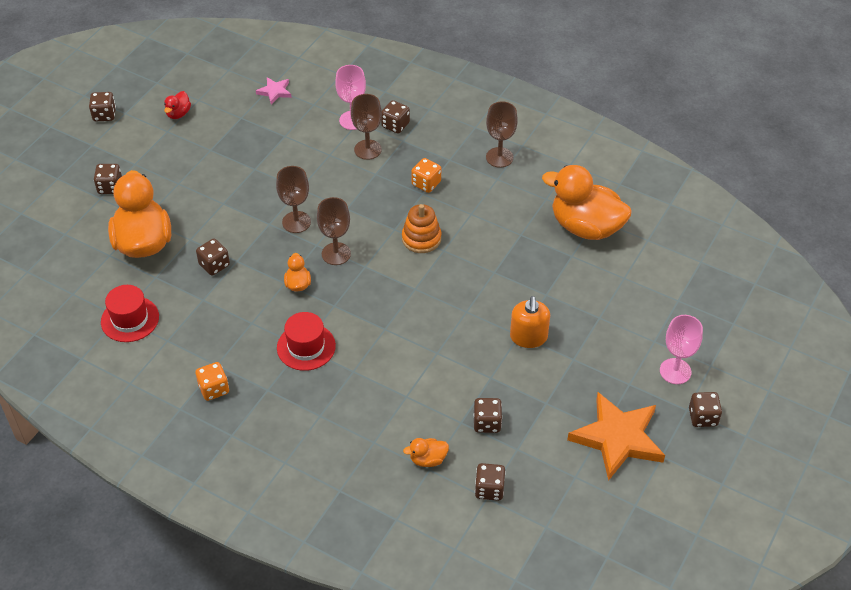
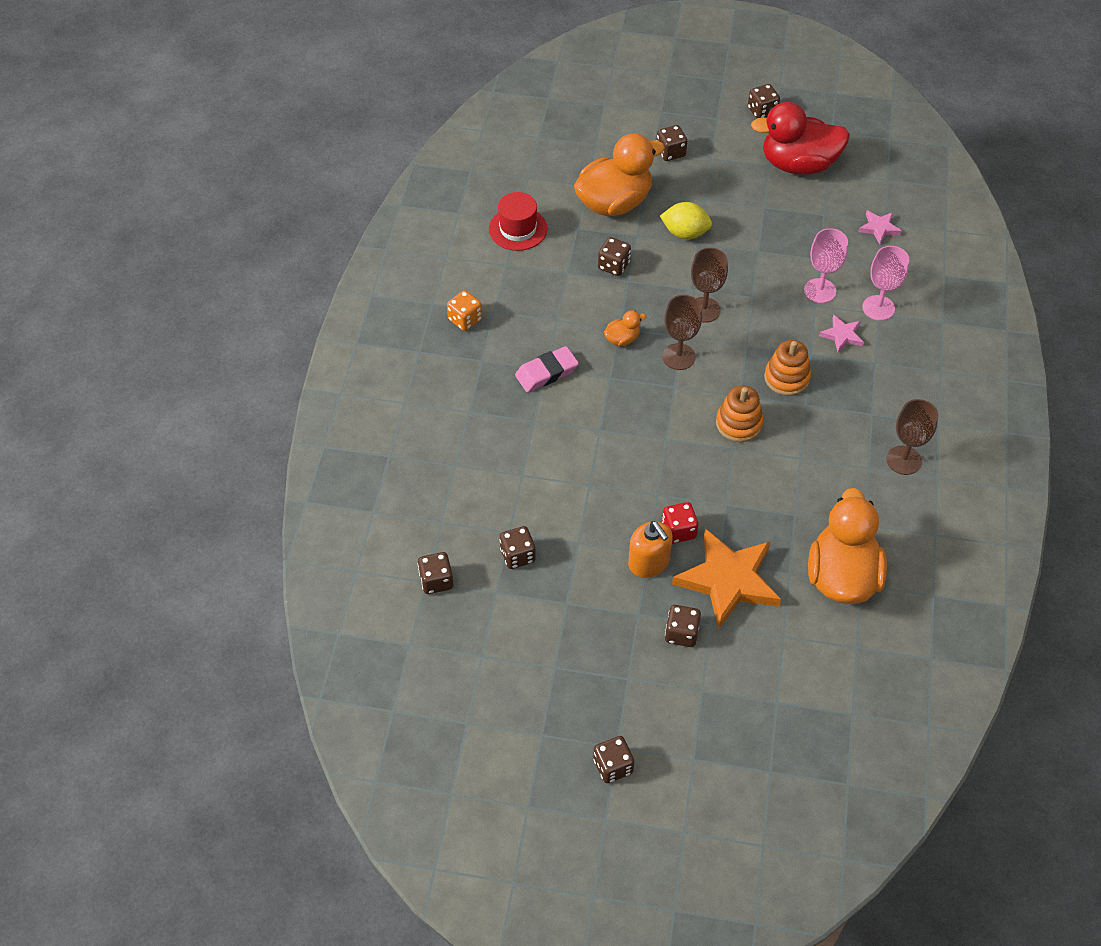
camera: 70 degrees right, 5 degrees up
red duck [164,91,191,119] -> red duck [751,102,850,175], size x2.34
red hat [277,312,336,371] -> pink eraser [515,346,579,392]
brown goblet [351,94,382,160] -> pink star [819,315,864,353]
brown dice [381,100,410,134] -> brown dice moved to [665,605,701,647]
orange duck [403,438,449,467] -> none
orange dice [411,158,441,193] -> none
orange soap dispenser [510,296,550,348] -> orange soap dispenser turned 105 degrees counterclockwise [628,521,673,578]
orange star [567,392,665,481] -> orange star moved to [672,528,781,629]
pink goblet [660,315,703,384] -> pink goblet moved to [804,228,848,303]
none -> yellow lemon [660,202,712,239]
none -> red dice [662,502,698,544]
none -> orange stacking toy [764,340,811,396]

